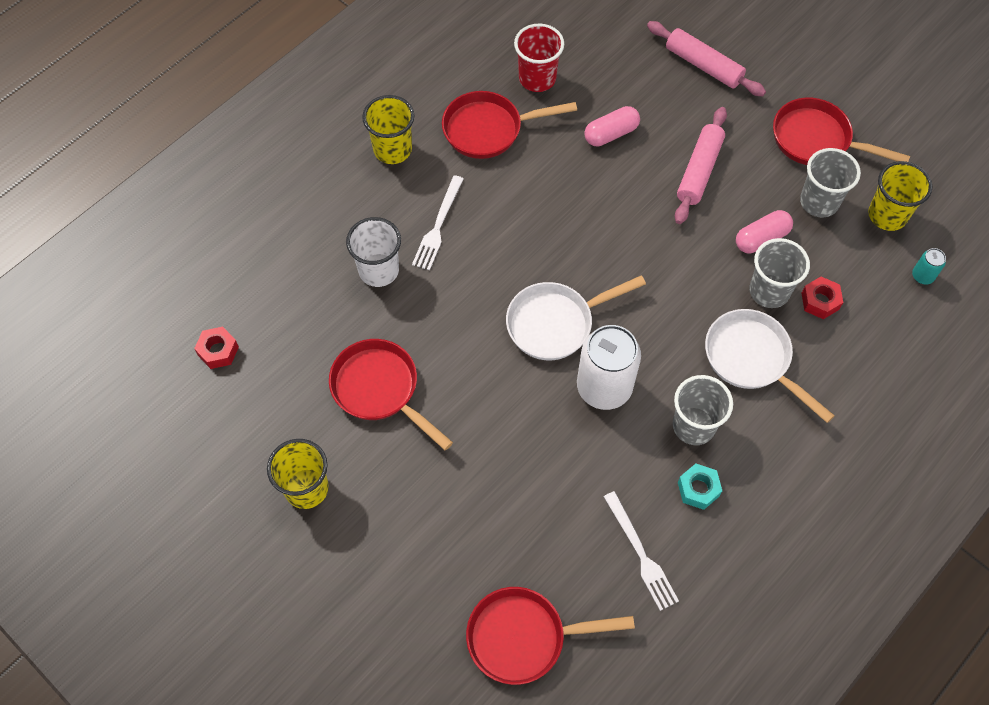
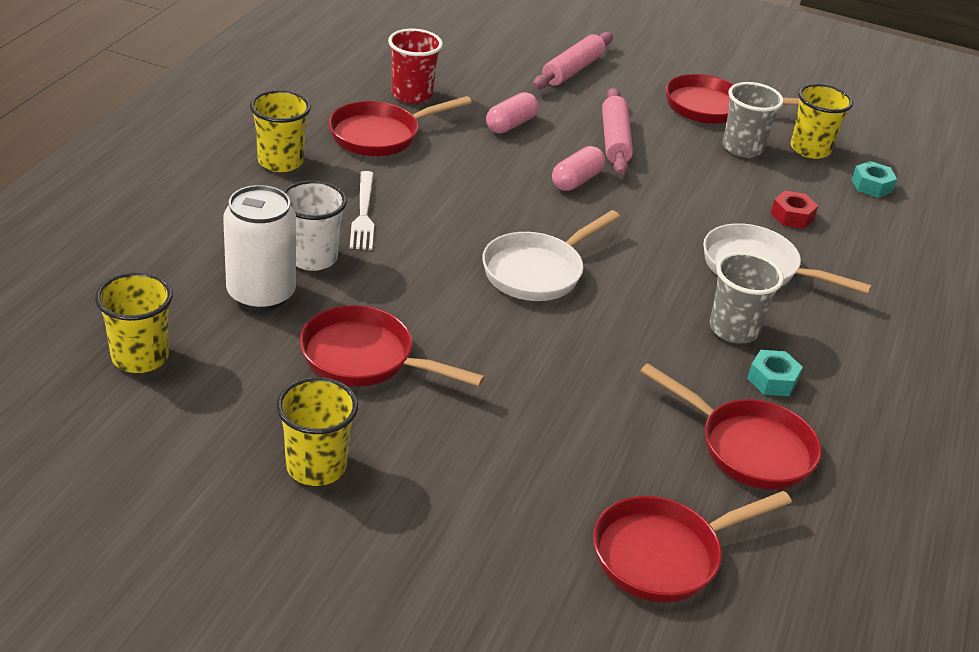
camera: 25 degrees left, 25 degrees down
red nut [194,327,239,369] -> yellow cup [95,272,173,373]
white can [577,325,641,410] -> white can moved to [223,185,296,311]
white fork [604,491,679,611] -> red pan [640,363,822,490]
pink rolling pin [647,21,766,96] -> pink rolling pin turned 75 degrees counterclockwise [533,32,613,89]
pink capsule [736,210,793,253] -> pink capsule moved to [552,146,605,191]
grey cup [749,238,810,308] -> none
turquoise can [912,248,946,285] -> turquoise nut [852,161,897,198]

